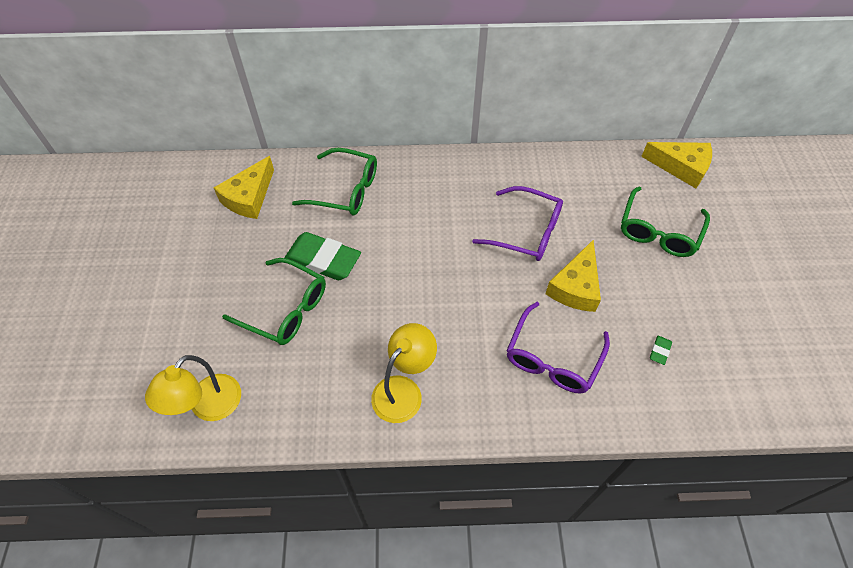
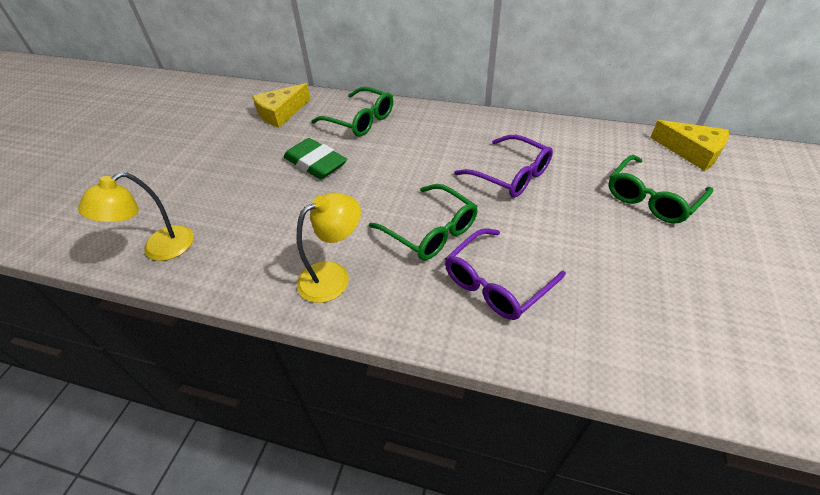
camera: 20 degrees right, 10 degrees down
green glasses [222,258,326,345] -> green glasses moved to [369,184,478,260]
yellow cheese [545,240,601,312] -> none
green eraser [650,336,672,365] -> none

